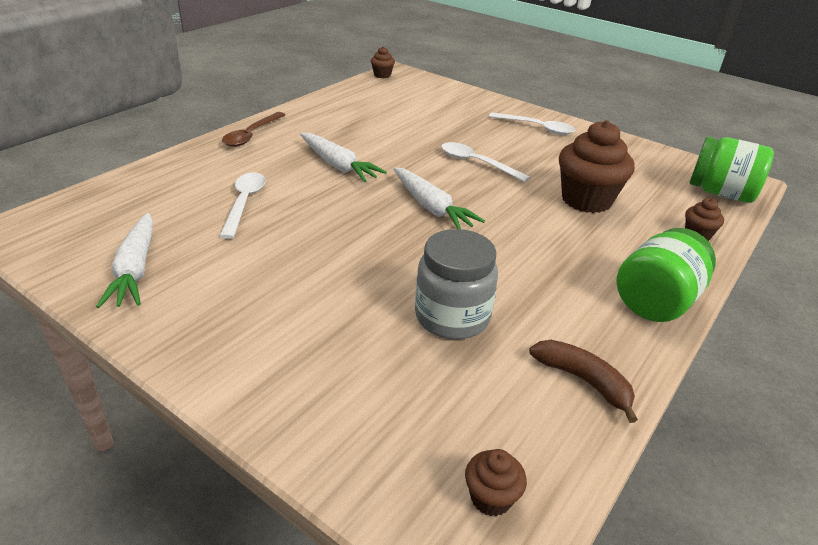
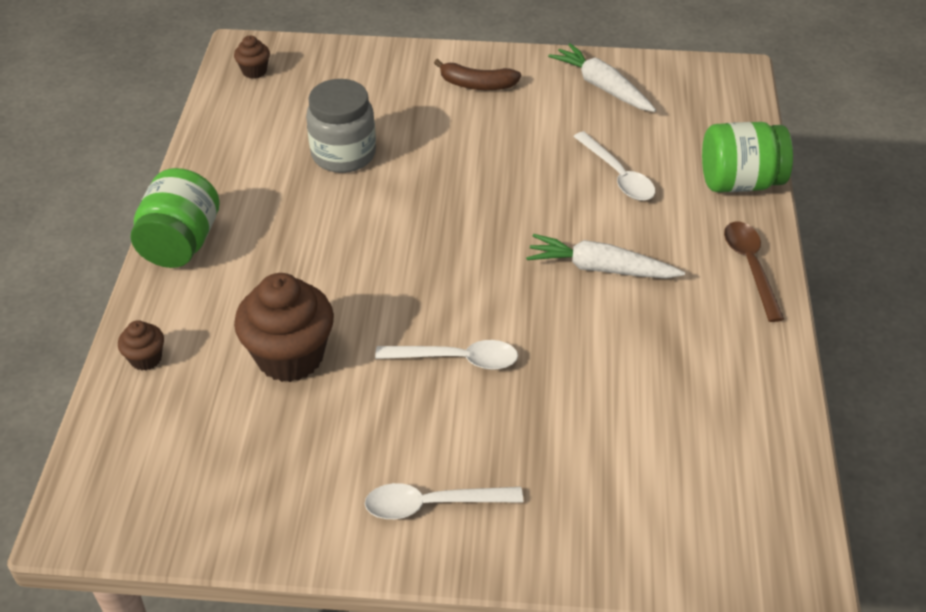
camera: 150 degrees right, 10 degrees up
brown cupcake [371,47,395,78] -> none
white carrot [393,167,485,229] -> none
brown banana [529,340,638,423] -> brown banana moved to [434,59,521,90]
green jar [689,136,774,203] -> green jar moved to [702,122,793,192]

